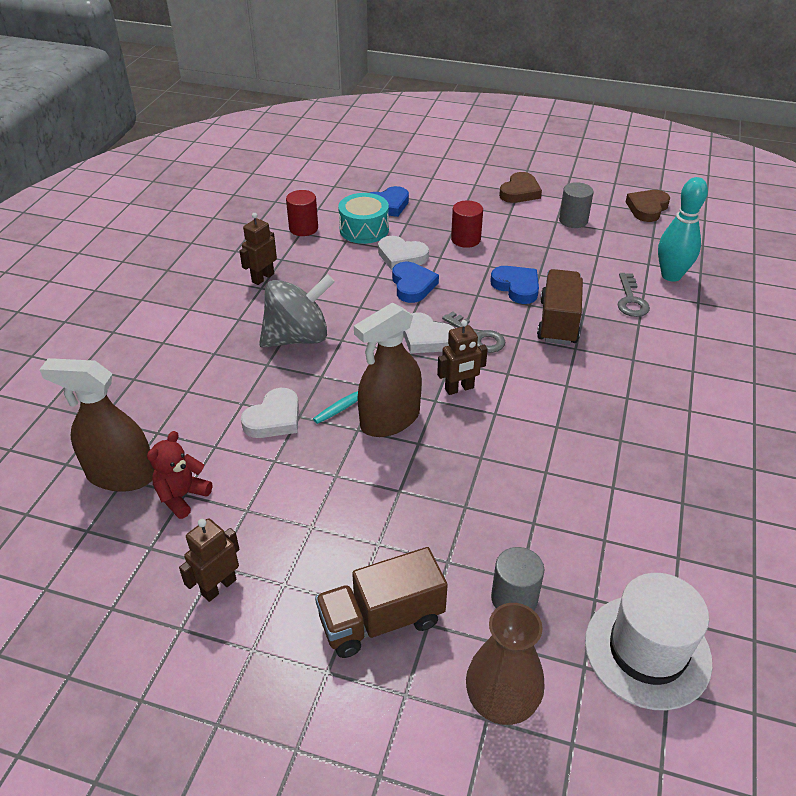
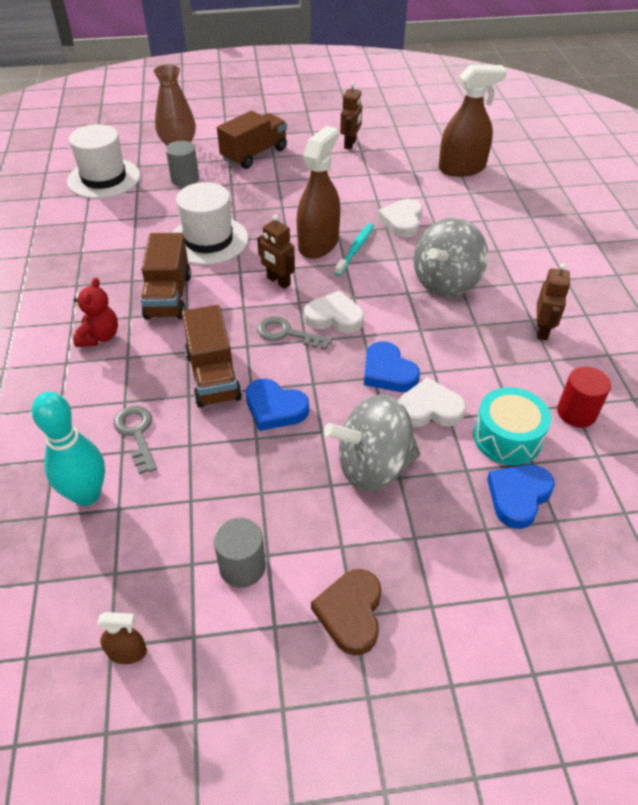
camera: 155 degrees right, 5 degrees up
red teddy bear [147,431,212,519] -> red teddy bear moved to [73,277,118,347]
brown robot [437,320,488,395] -> brown robot turned 90 degrees counterclockwise [257,214,295,289]
red cylinder [451,200,483,248] -> grey spinning top [324,394,420,492]
brown heart [626,190,670,222] -> brown spray bottle [97,612,147,664]
none -> brown truck [141,233,191,320]
none -> white hat [172,182,248,265]

